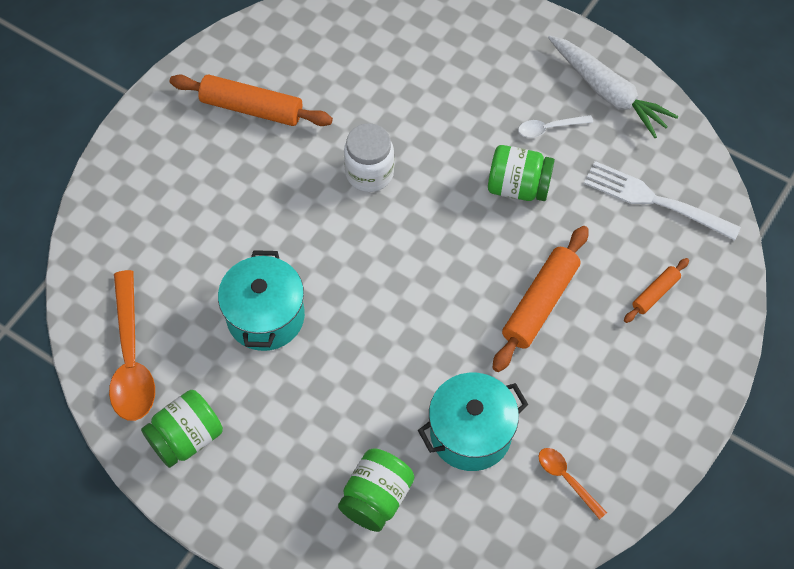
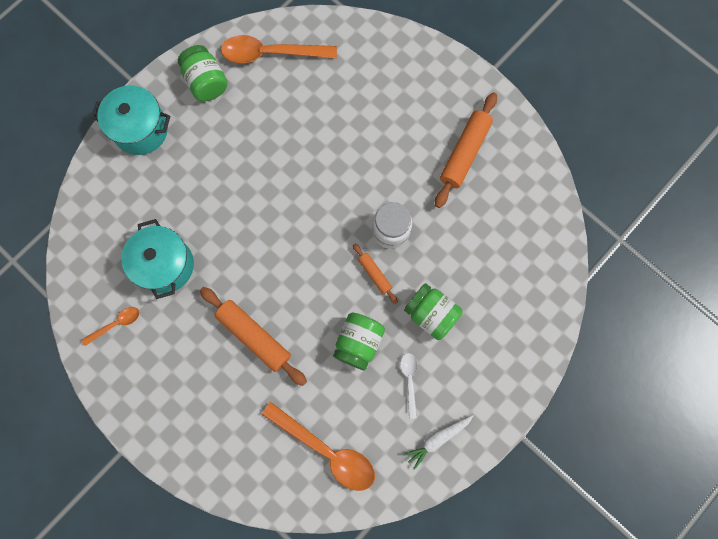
camera: 100 degrees right, 15 degrees up
turquoise pot [218,250,305,351] -> turquoise pot moved to [91,85,170,155]
green jar [338,448,414,532] -> green jar moved to [404,283,463,340]
white carrot [548,36,678,138] -> white carrot [403,415,473,470], size x0.60
white fork [584,161,741,241] -> orange spoon [262,402,375,491]
orange rolling pin [624,258,689,323] -> orange rolling pin moved to [353,244,398,304]

